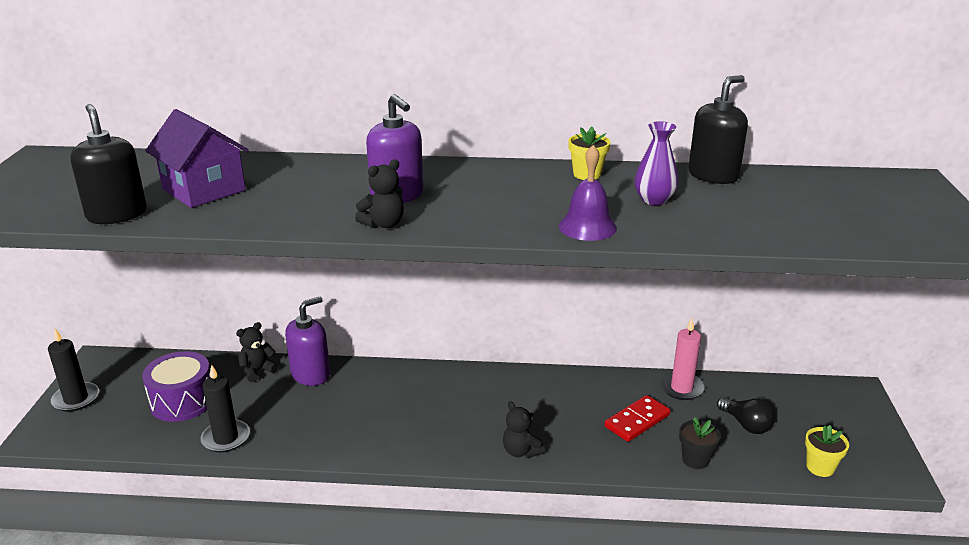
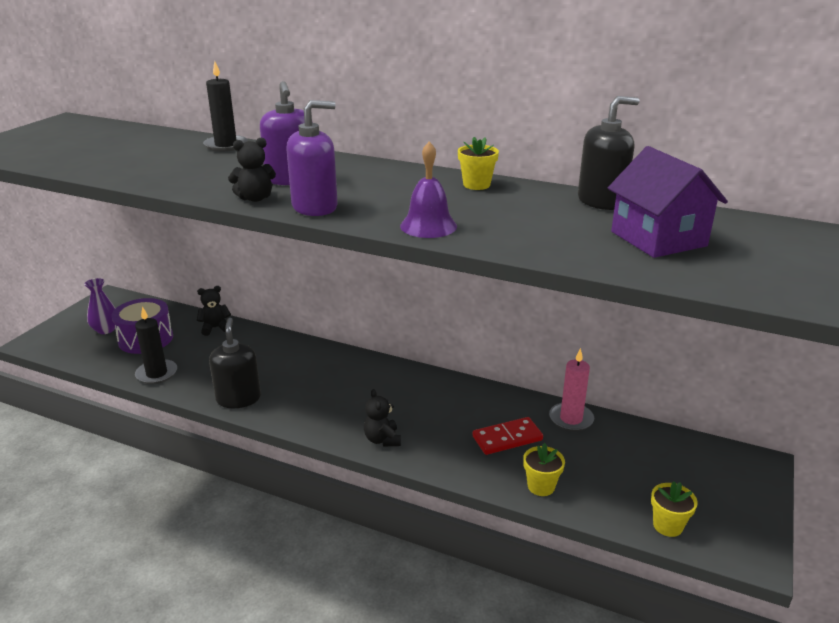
camera: 20 degrees right, 0 degrees up
black candle [48,329,99,412] -> black candle moved to [203,61,248,152]
black soap dispenser [71,104,147,224] -> black soap dispenser moved to [209,318,261,408]
purple house [145,109,249,208] -> purple house moved to [608,146,728,258]
purple soap dispenser [285,297,330,386] -> purple soap dispenser moved to [287,100,338,216]
purple vase [634,121,678,205] -> purple vase moved to [84,278,116,334]
black flower pot [679,417,721,469] -> yellow flower pot [523,443,565,496]
black light bulb [717,397,775,434] -> none

